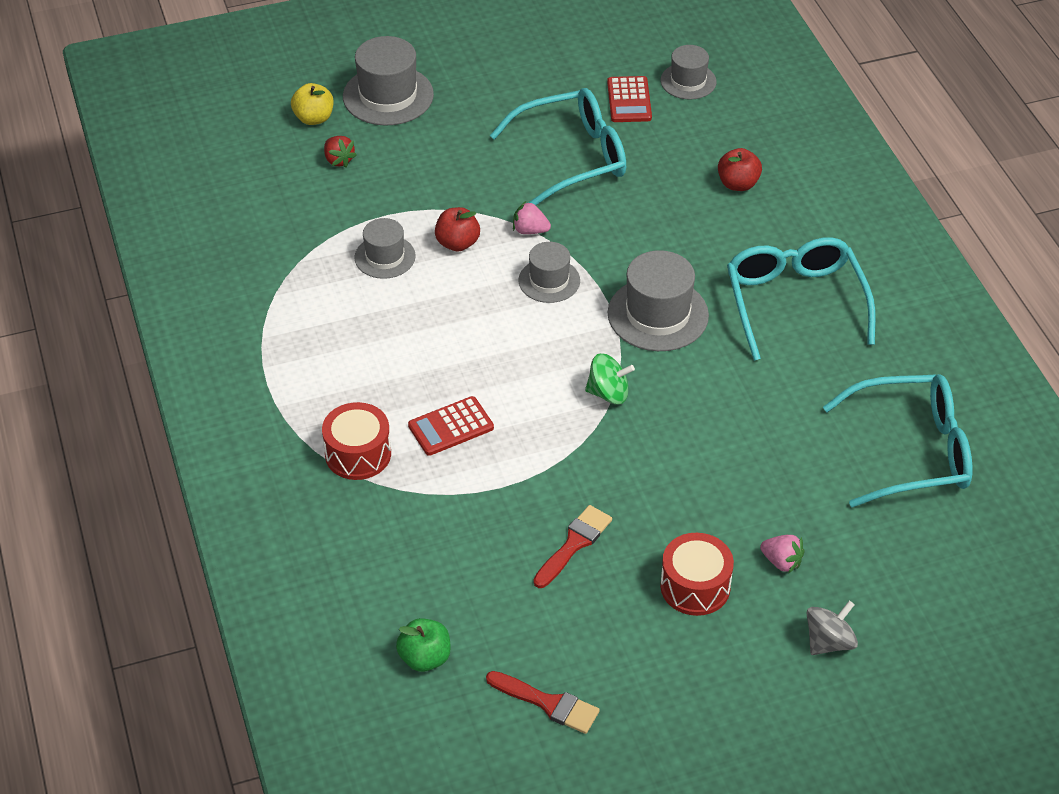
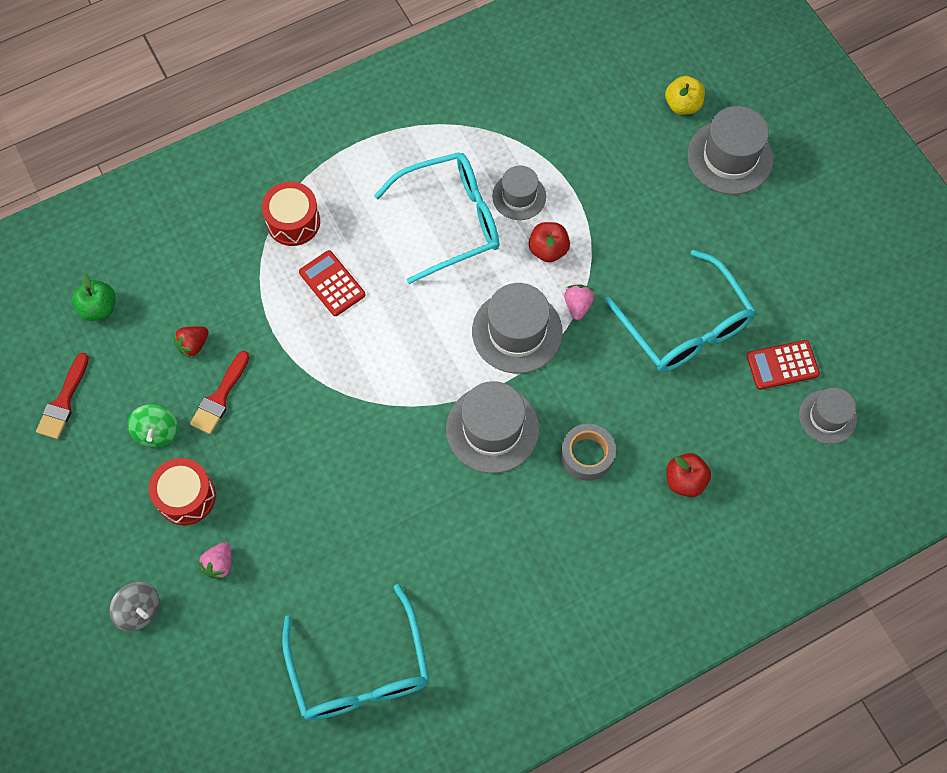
camera: 80 degrees right, 20 degrees up
red strawberry [324,136,357,168] -> red strawberry moved to [174,326,209,359]
grey hat [519,242,580,303] -> grey hat [472,283,563,373], size x1.61
red brush [533,505,612,588] -> red brush turned 90 degrees clockwise [190,351,249,434]
green spinning top [585,353,635,404] -> green spinning top moved to [127,404,178,447]
turquoise glasses [727,237,876,361] -> turquoise glasses moved to [374,152,500,284]
none -> grey tape [561,423,616,481]

